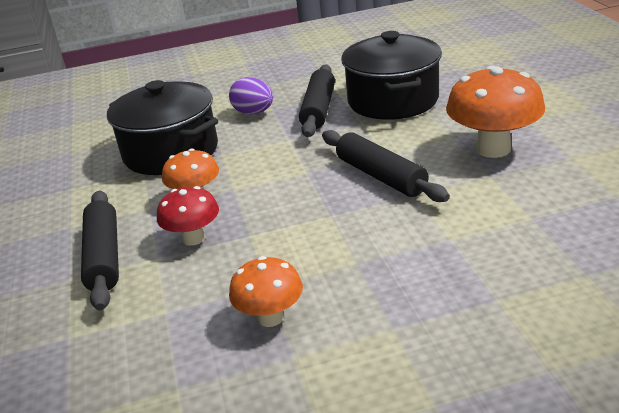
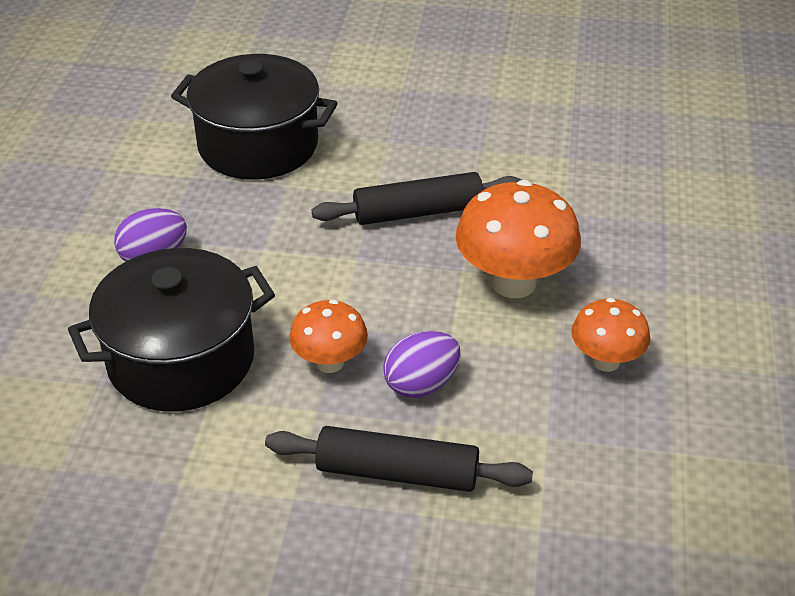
camera: 70 degrees left, 10 degrees up
red mushroom [157,186,219,246] -> purple egg [383,331,461,398]
black rolling pin [299,64,335,137] -> none
orange mushroom [446,66,545,158] -> orange mushroom moved to [456,180,581,298]

